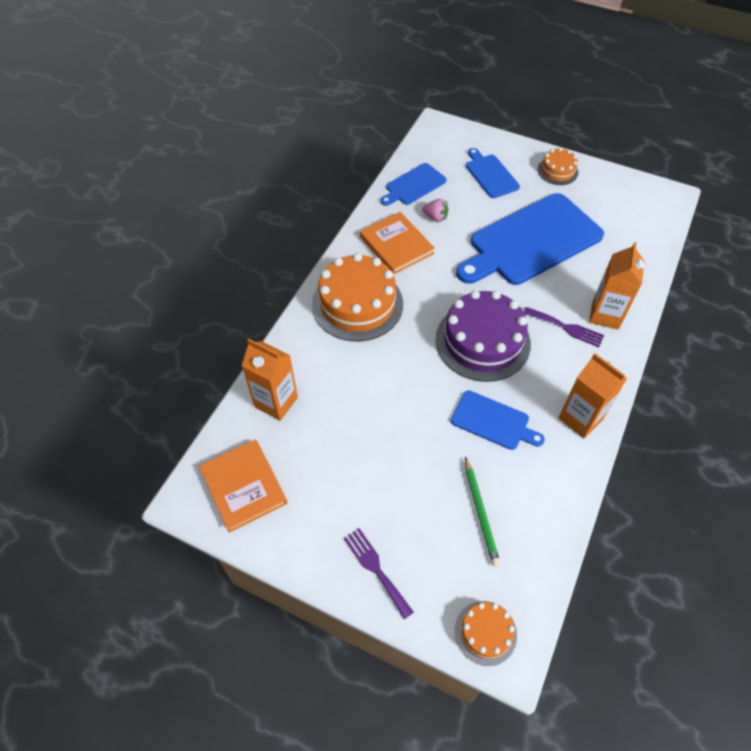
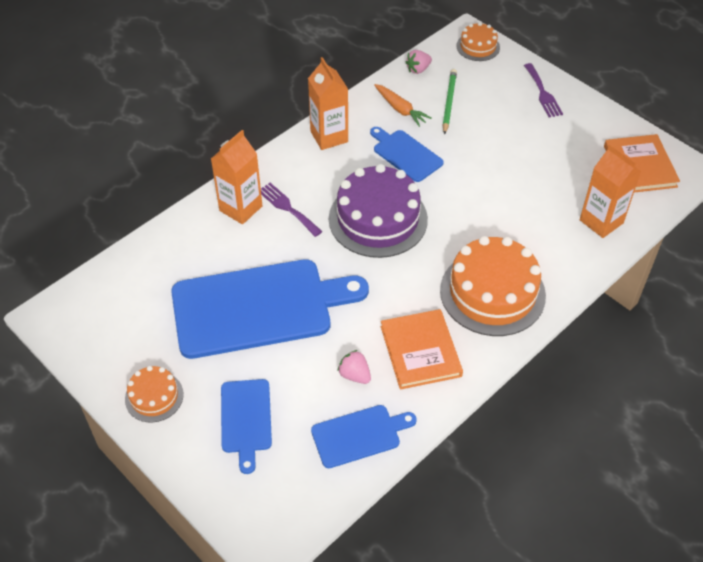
camera: 160 degrees left, 5 degrees down
none -> orange carrot [374,84,432,127]
none -> pink strawberry [405,50,432,74]

